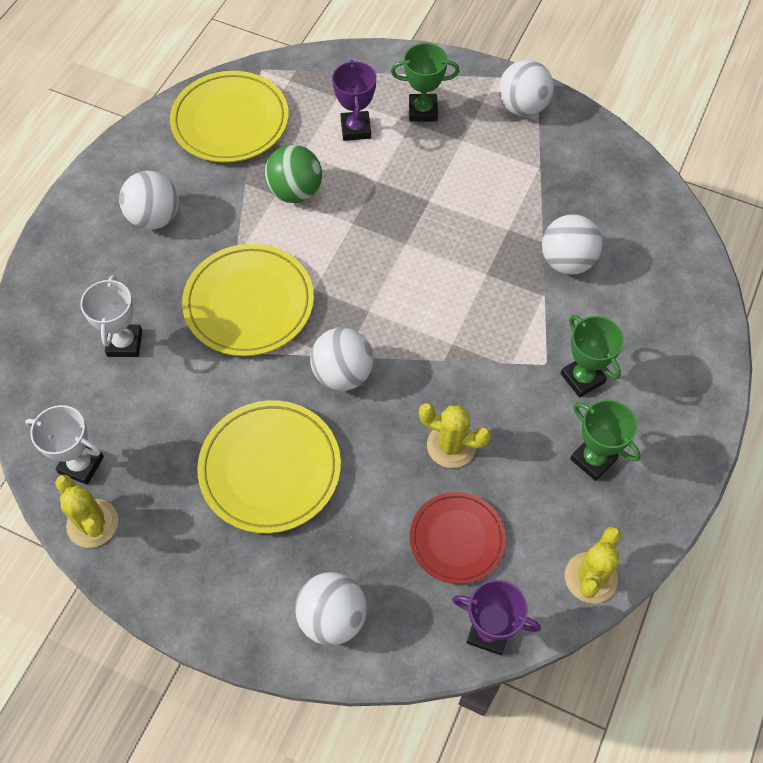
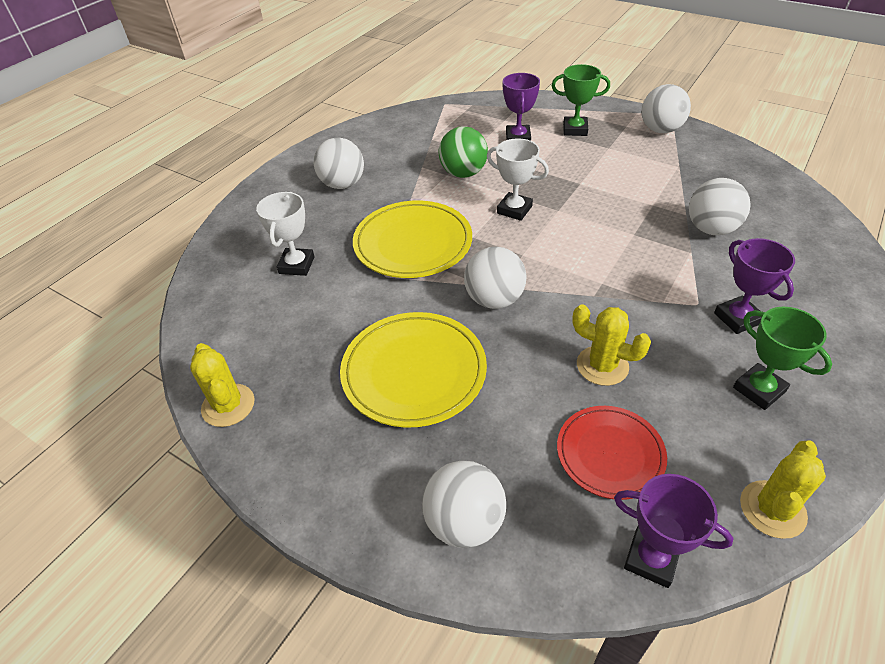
camera: 10 degrees right, 15 degrees down
white trophy [25,405,104,485] -> white trophy moved to [487,138,549,221]
yellow plate [170,71,289,163] -> none
green trophy [561,315,624,398] -> purple trophy [714,238,795,334]

